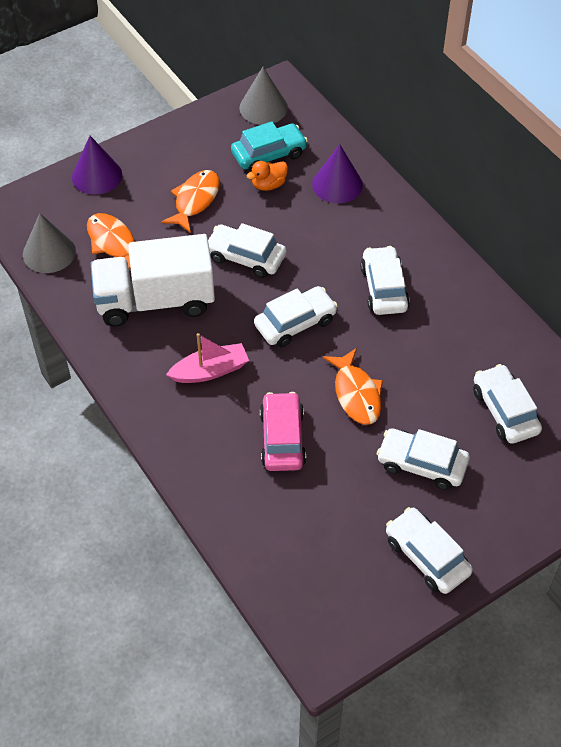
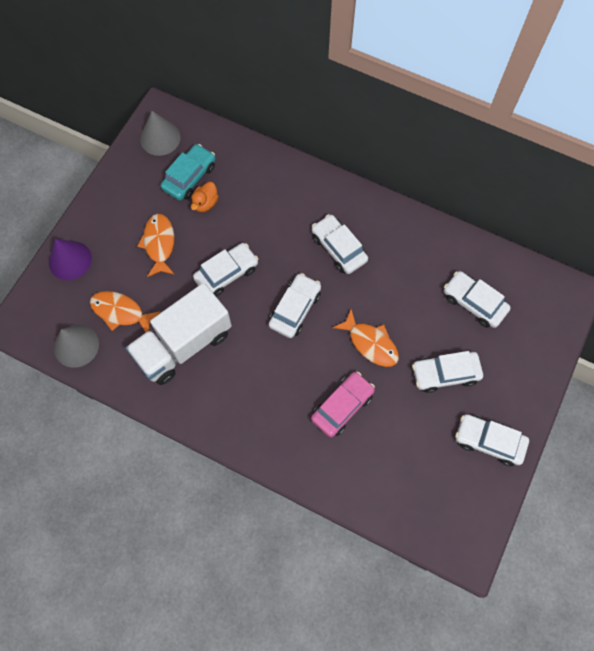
camera: 30 degrees left, 15 degrees up
pink boat [166,333,249,383] -> none
white car [208,223,286,278] -> white car turned 150 degrees clockwise [193,243,258,297]
pink car [260,392,306,471] -> pink car turned 75 degrees clockwise [311,372,375,437]
purple cone [312,144,363,203] -> none

